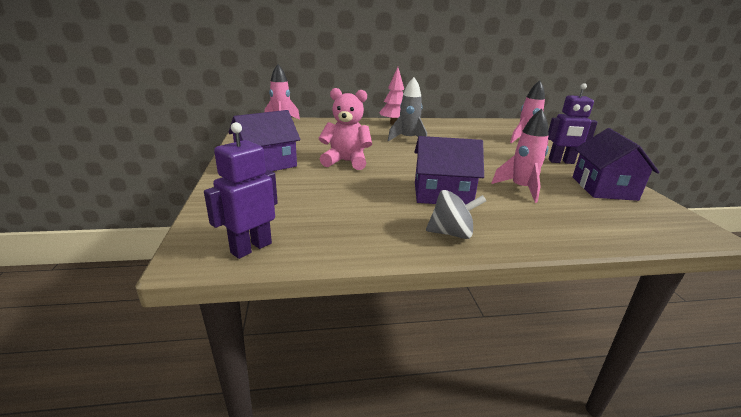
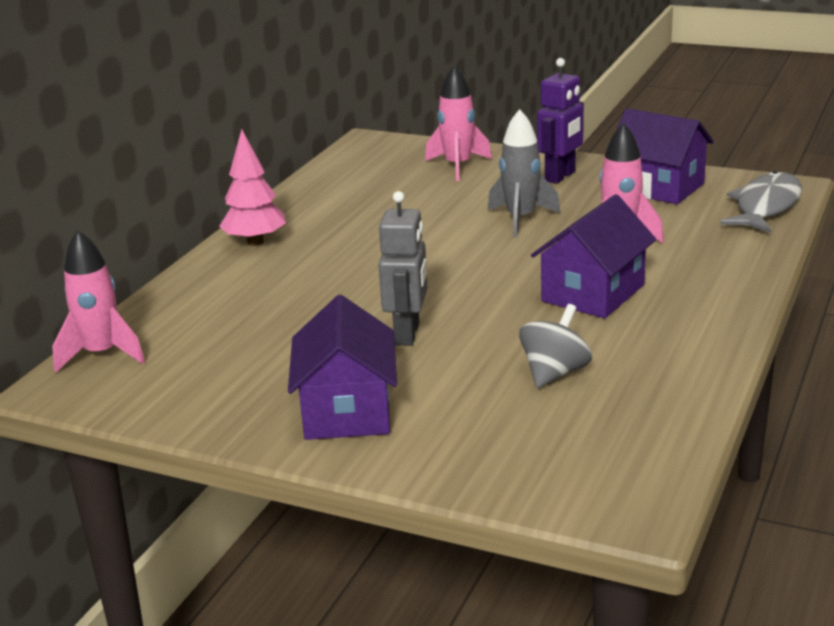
camera: 55 degrees left, 0 degrees up
purple robot [204,122,278,259] -> none
pink teddy bear [319,88,372,170] -> grey robot [379,191,428,346]
grey rocket [388,77,427,141] -> grey rocket moved to [488,109,561,237]
grey spinning top [426,190,486,239] -> grey spinning top moved to [519,304,592,388]
none -> grey fish [720,171,802,233]

